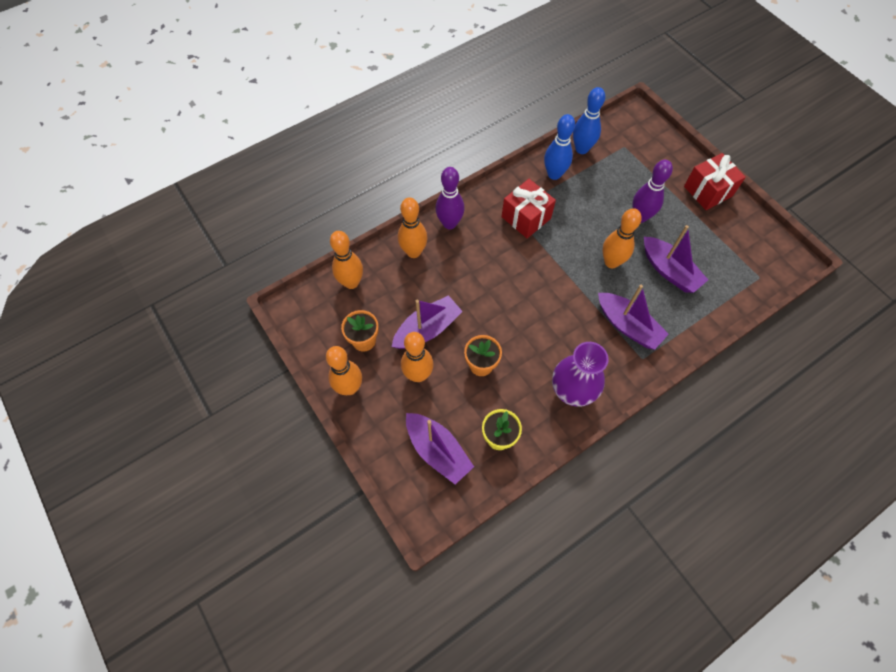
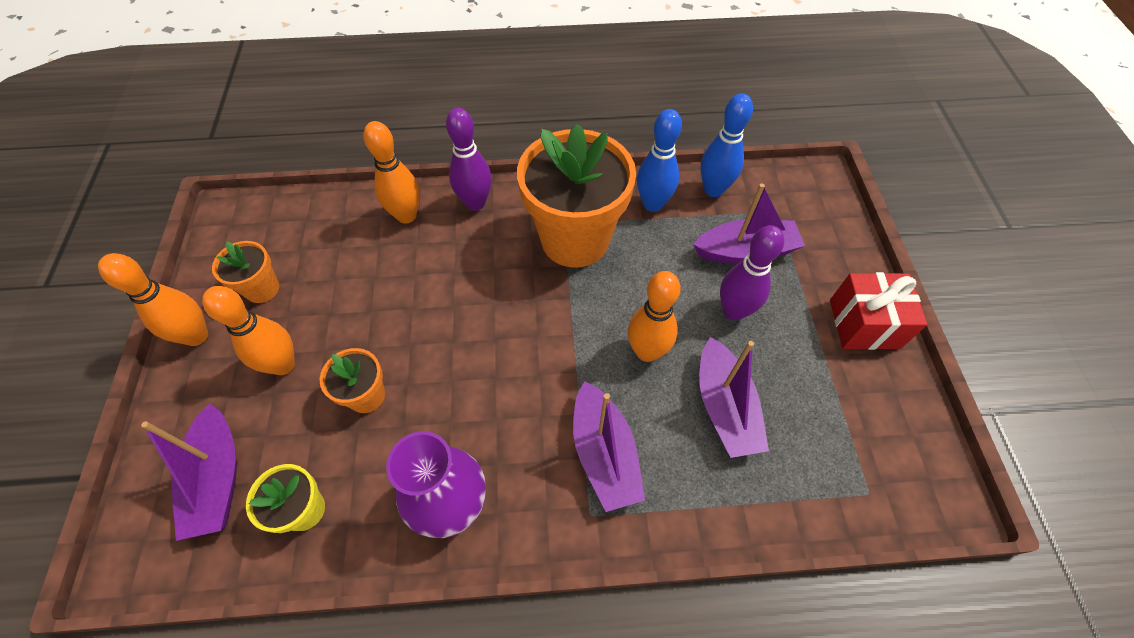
camera: 30 degrees right, 5 degrees down
orange bowling pin [330,231,363,289] -> none
purple boat [392,295,463,349] -> purple boat moved to [693,183,805,264]
red gift [502,179,556,238] -> orange flower pot [517,124,636,268]

